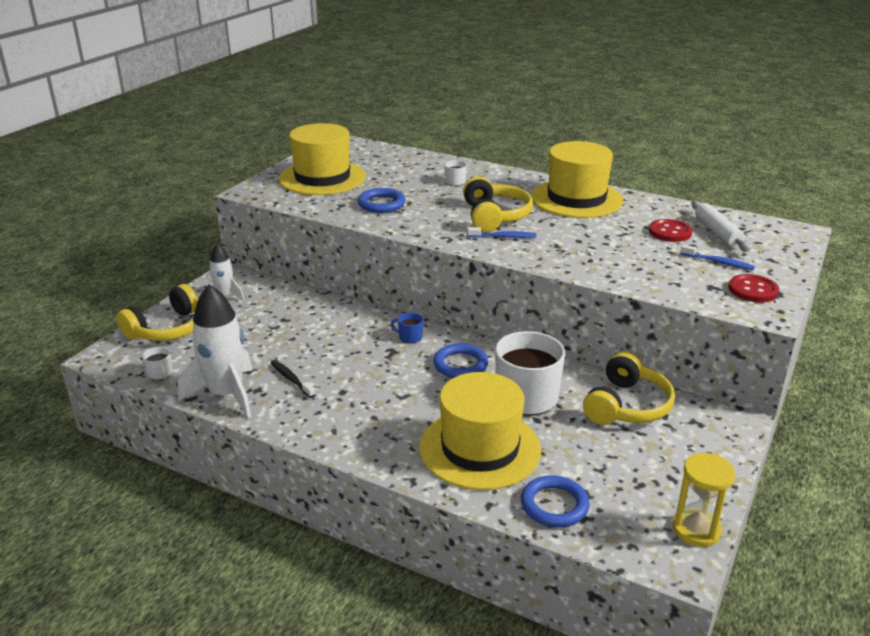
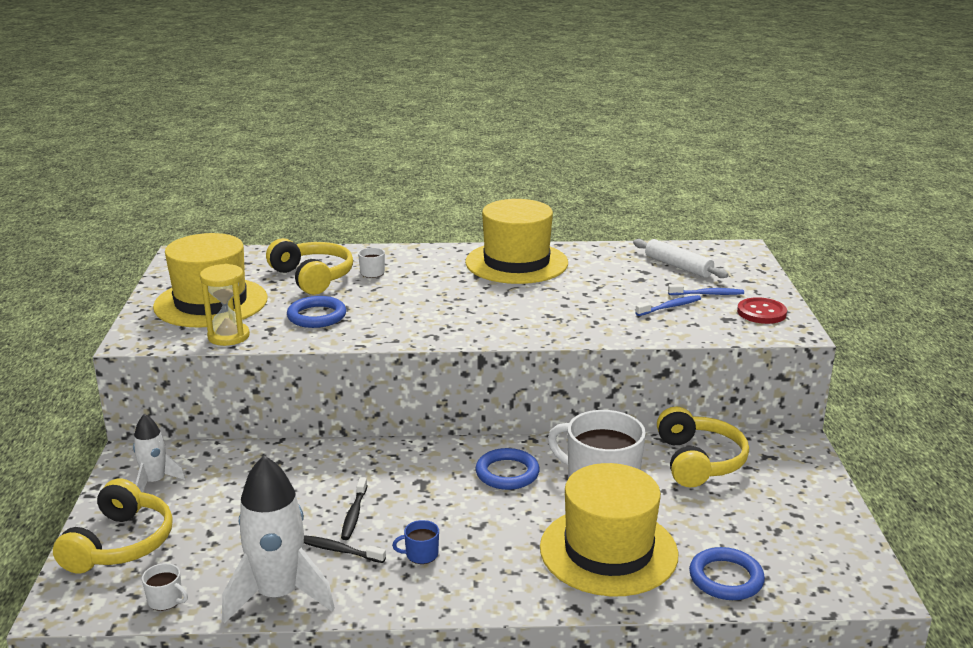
camera: 30 degrees left, 5 degrees down
blue mug [391,313,423,343] -> blue mug moved to [392,520,439,564]
yellow headphones [463,176,533,232] -> yellow headphones moved to [266,238,353,295]
blue toothbrush [467,227,537,238] -> blue toothbrush moved to [635,295,701,316]
red button [649,219,692,242] -> none
yellow hourglass [673,453,736,547] -> yellow hourglass moved to [200,264,250,346]
none -> black toothbrush [341,477,367,540]

